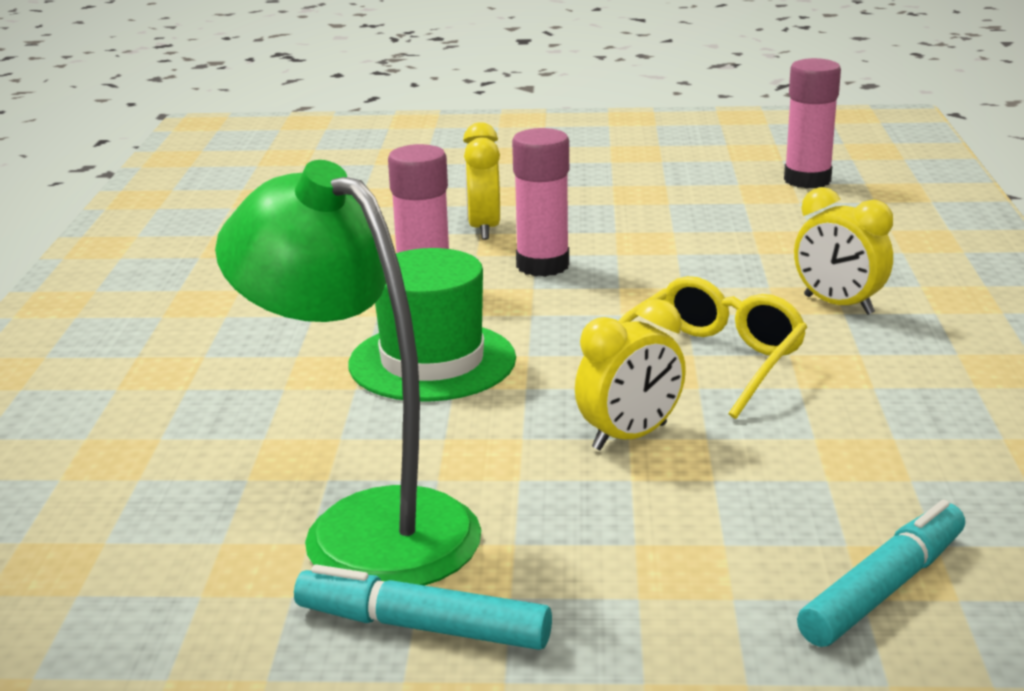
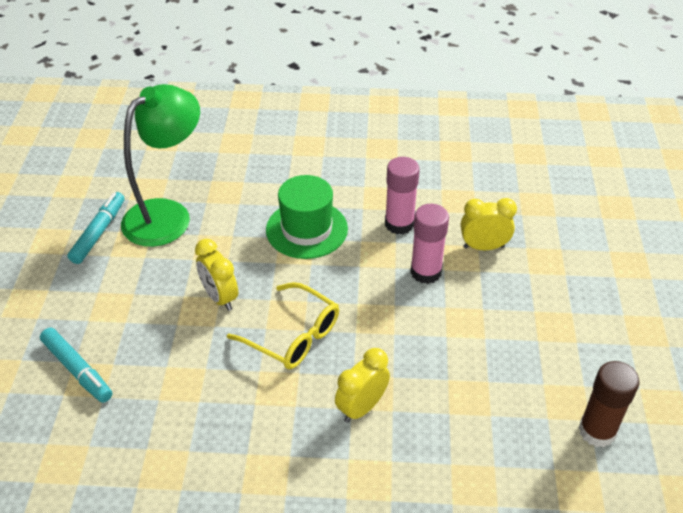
camera: 90 degrees right, 20 degrees up
pink glue stick [784,58,841,188] -> brown glue stick [579,361,639,447]

